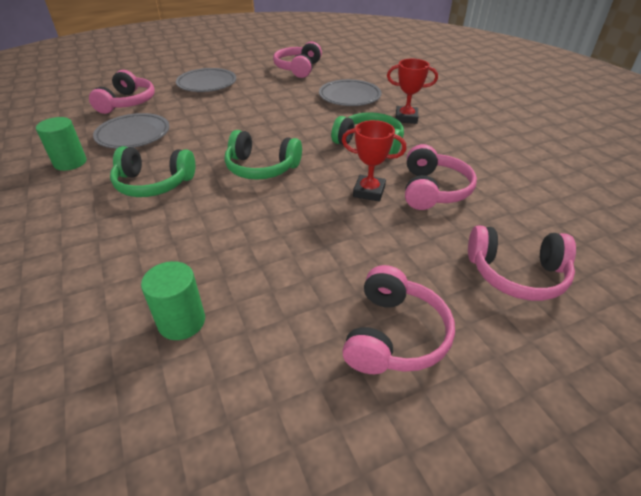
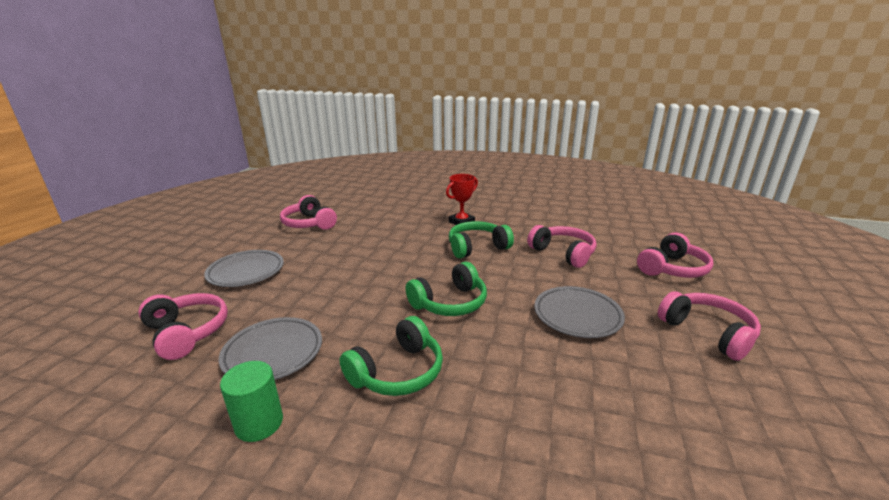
camera: 50 degrees left, 15 degrees down
green cylinder [141,261,205,340] -> none
grey plate [319,79,382,106] -> grey plate moved to [534,286,625,338]
red trophy [342,120,406,202] -> none

